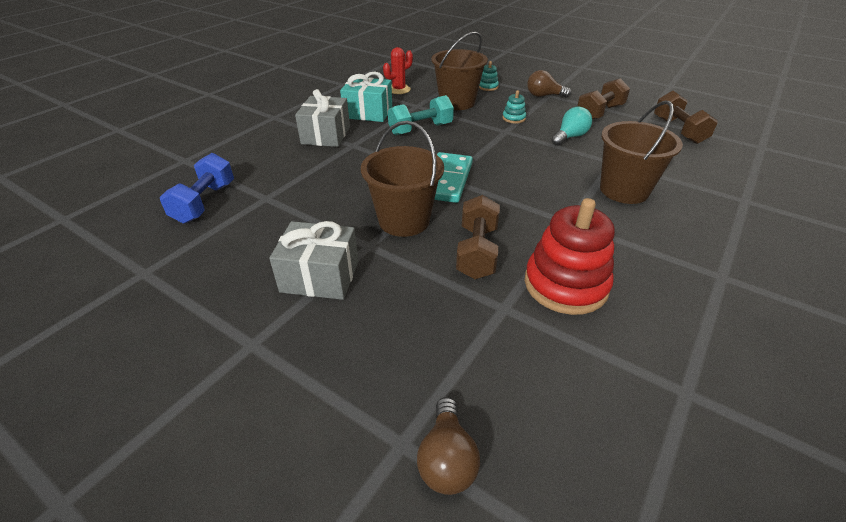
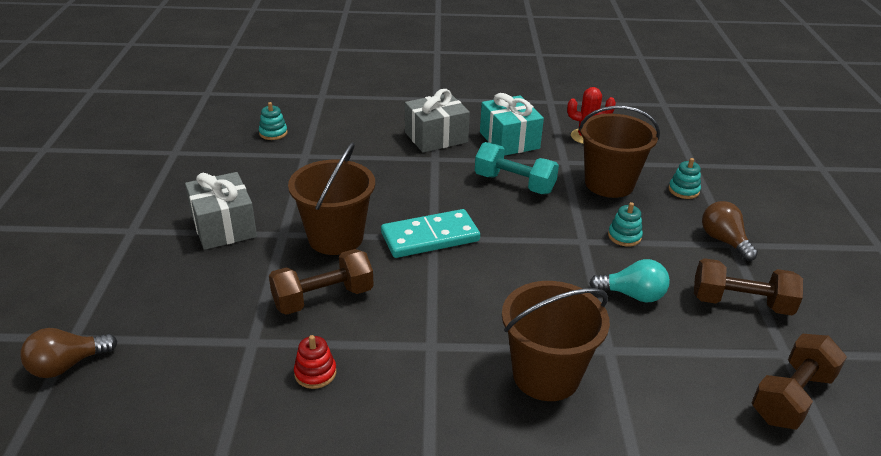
camera: 55 degrees right, 5 degrees down
blue dumbbell [160,153,234,224] -> turquoise stacking toy [259,102,288,140]
red stacking toy [525,198,615,315] -> red stacking toy [294,335,336,389], size x0.45

